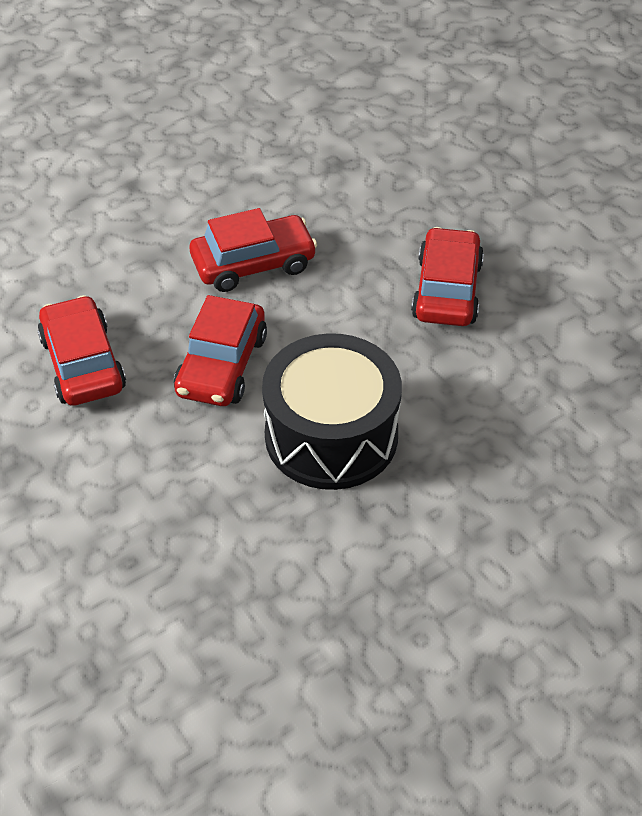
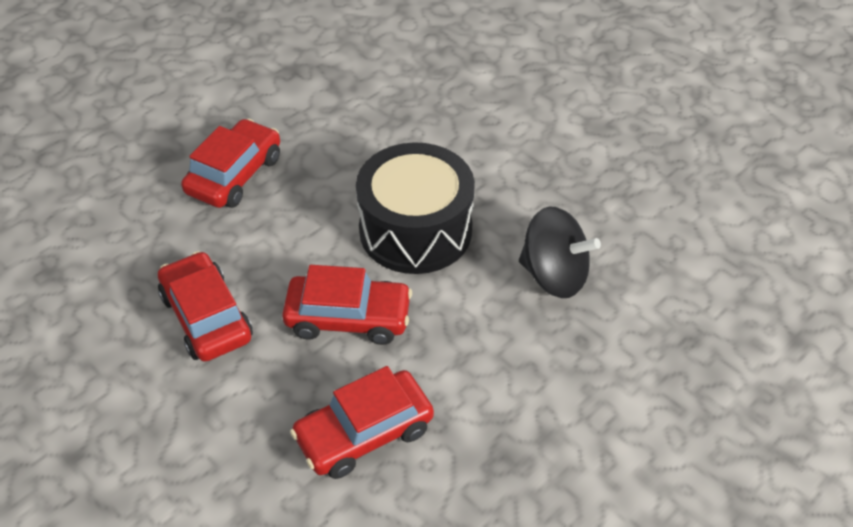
camera: 100 degrees left, 0 degrees up
red car [411,227,484,326] -> red car turned 120 degrees clockwise [181,119,280,208]
none -> black spinning top [519,206,601,298]

